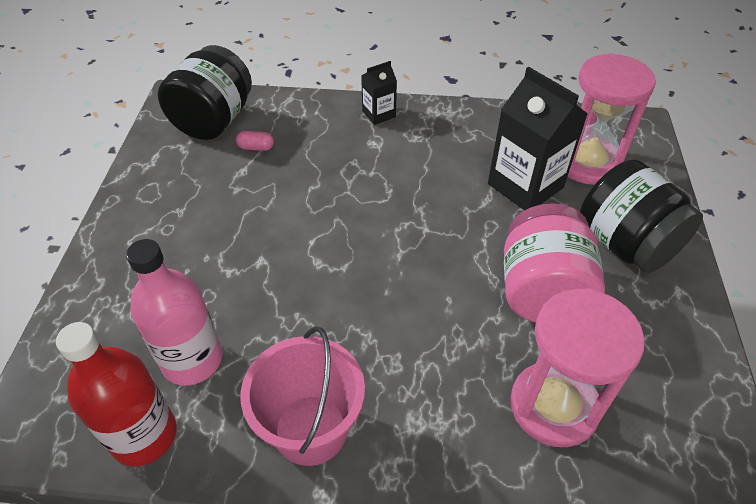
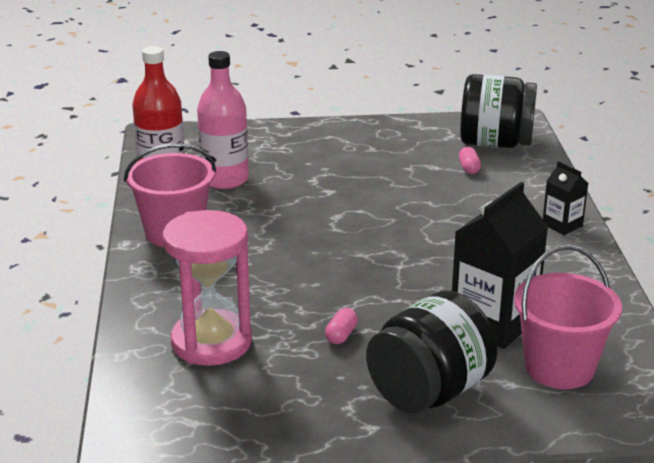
camera: 80 degrees right, 20 degrees down
pink jar [504,203,605,323] -> pink capsule [325,308,358,344]
pink hourglass [568,53,656,185] -> pink bucket [514,245,622,389]

